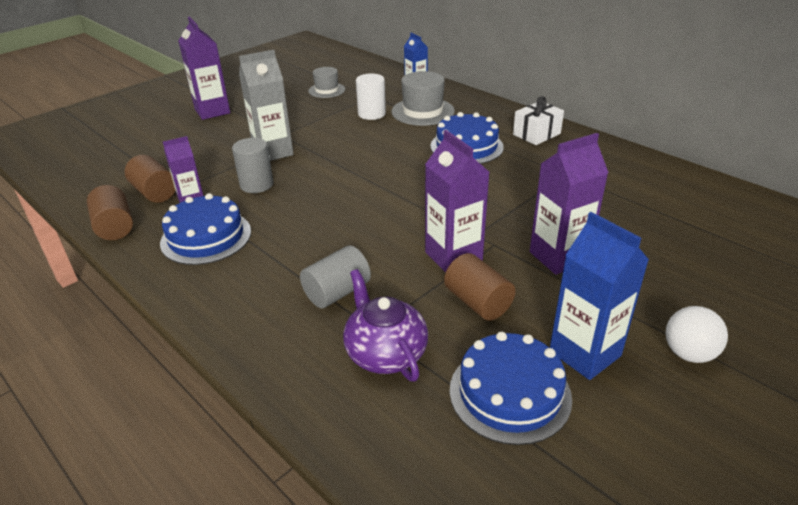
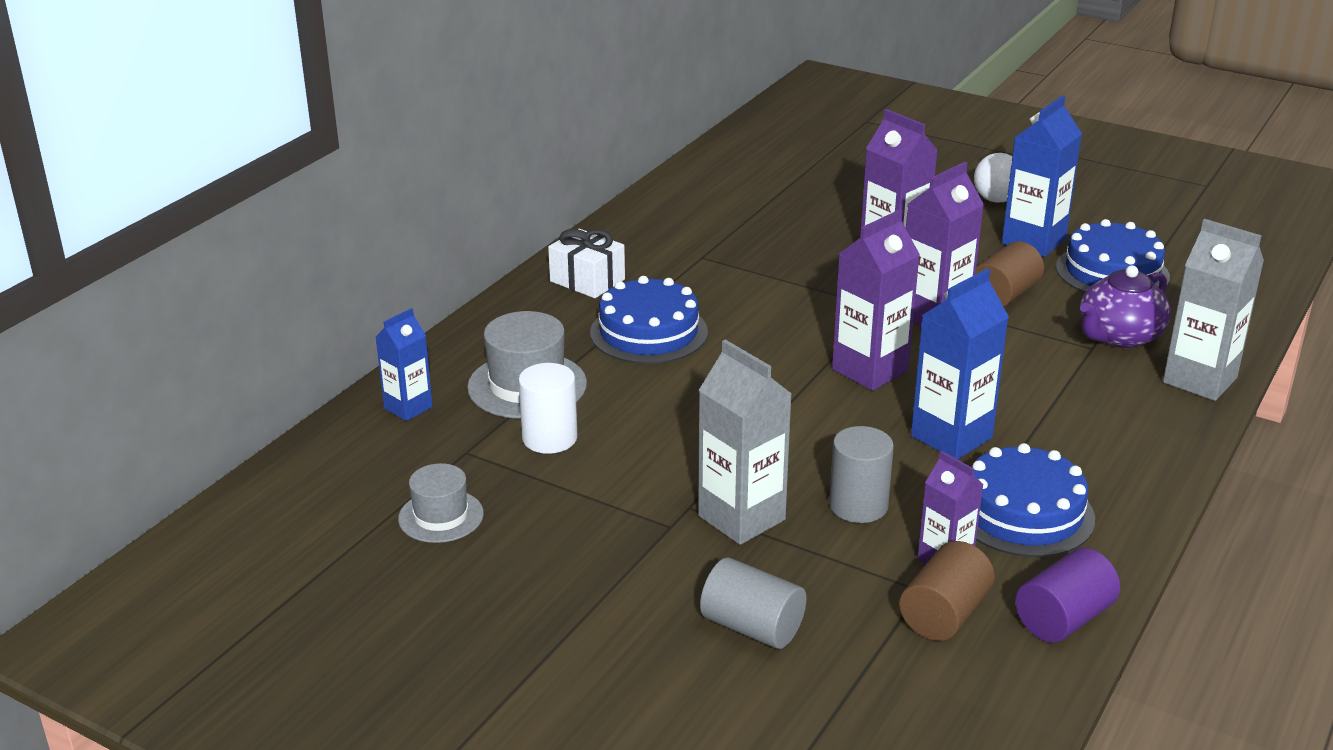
camera: 105 degrees left, 5 degrees down
brown cylinder [87,185,133,240] -> purple cylinder [1015,548,1120,643]
purple carton [178,17,230,120] -> purple carton moved to [832,209,920,391]
grey cylinder [300,245,371,309] -> grey cylinder moved to [700,558,807,649]
none -> blue carton [911,268,1009,460]
none -> grey carton [1163,219,1264,401]

